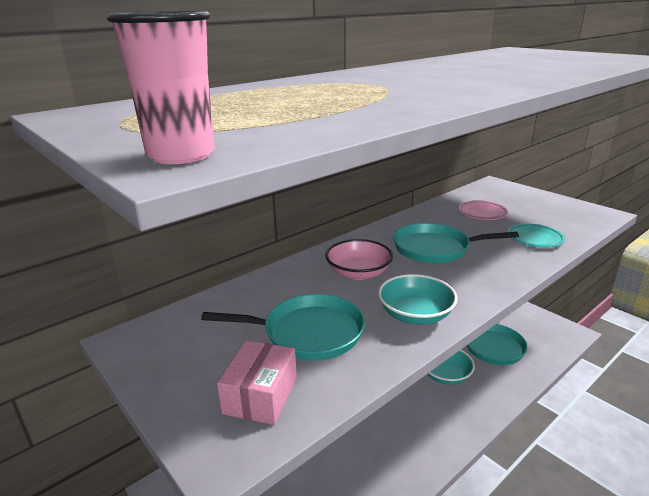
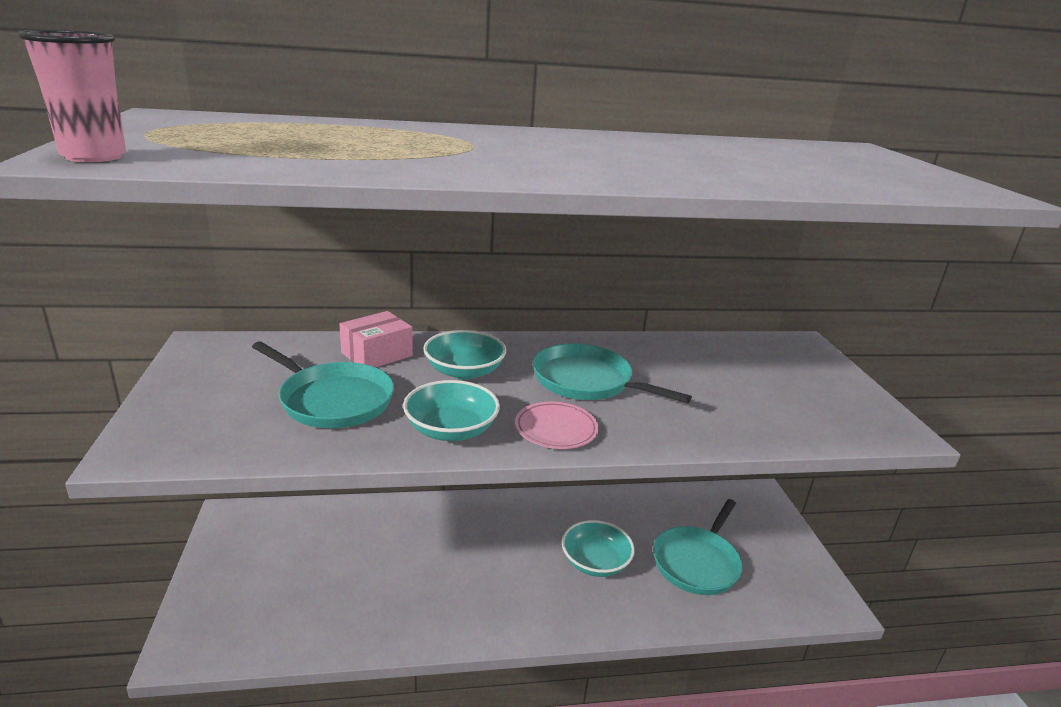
camera: 30 degrees right, 0 degrees up
pink box [217,340,297,425] -> pink box moved to [339,311,413,368]
pink bowl [325,239,393,280] -> turquoise bowl [423,330,506,380]
pink plate [459,201,508,220] -> pink plate moved to [515,402,599,449]
turquoise plate [508,224,565,248] -> none

